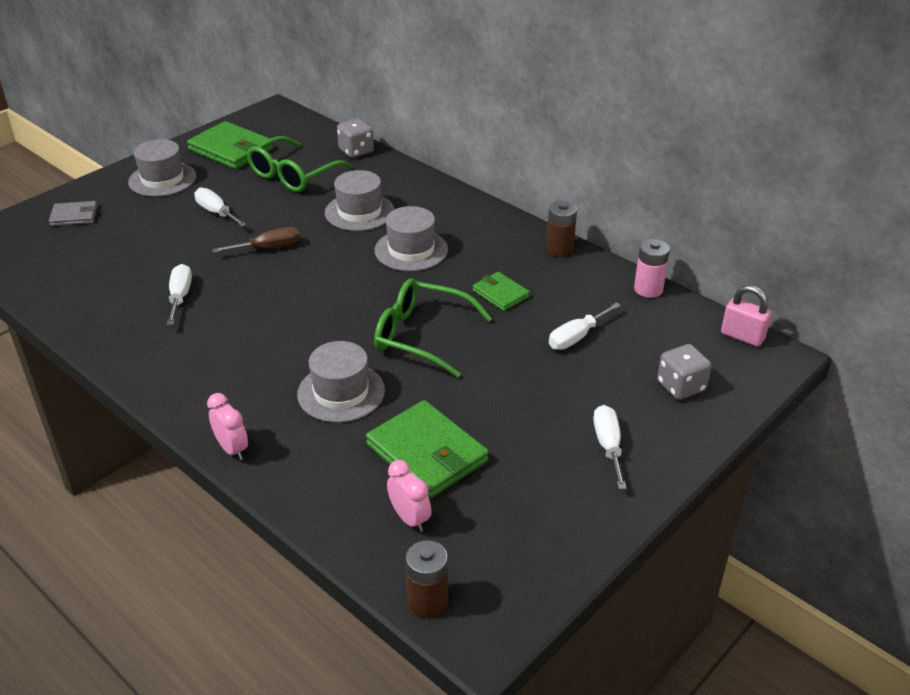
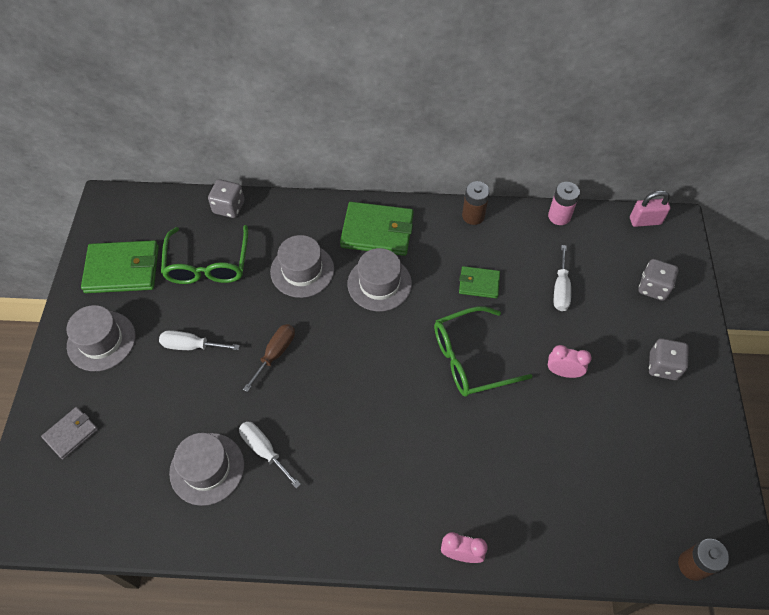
camera: 40 degrees left, 20 degrees up
grey hat [297,341,385,423] -> grey hat moved to [169,433,244,506]
green wallet [366,400,489,499] -> green wallet moved to [340,202,414,256]
pink clock [387,460,431,532] -> pink clock moved to [548,345,592,378]
white screwdriver [593,405,627,489] -> grey dice [649,338,689,380]

